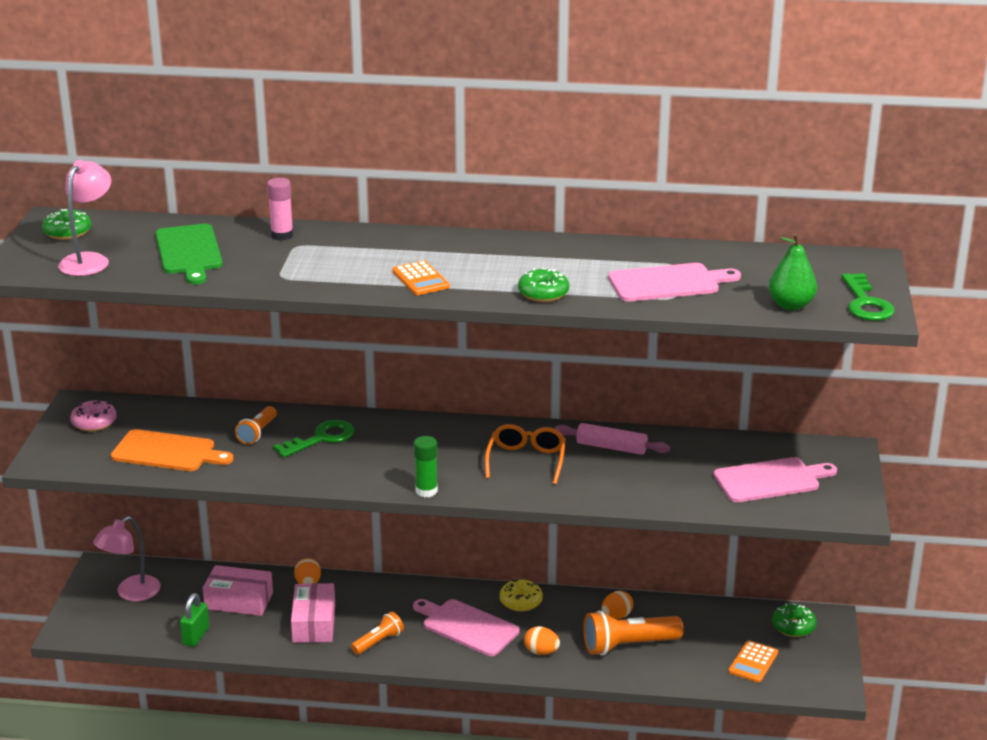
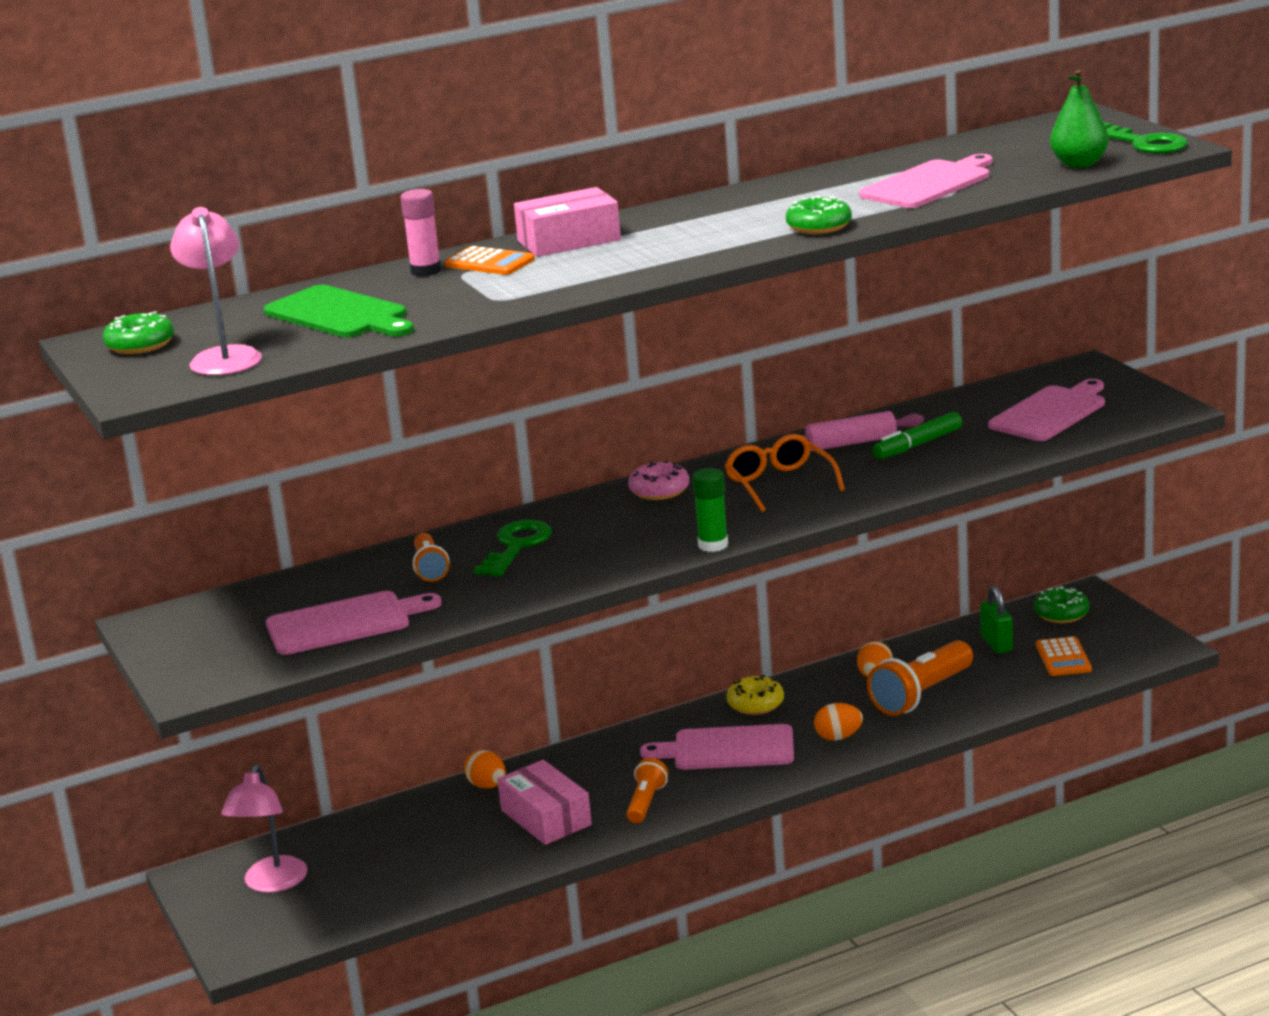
camera: 30 degrees left, 5 degrees down
pink donut [70,399,117,431] -> pink donut moved to [628,460,689,500]
orange cutting board [111,429,234,471] -> pink cutting board [266,591,442,655]
green padlock [180,593,209,647] -> green padlock moved to [980,586,1013,654]
pink box [203,565,273,616] -> pink box moved to [514,187,621,257]
orange calculator [392,260,450,295] -> orange calculator moved to [445,246,535,275]
none -> green marker [872,412,962,459]

